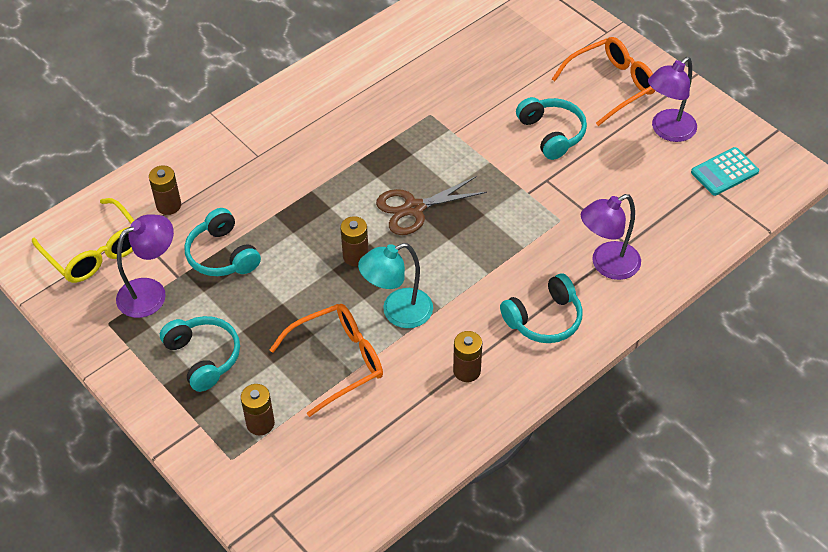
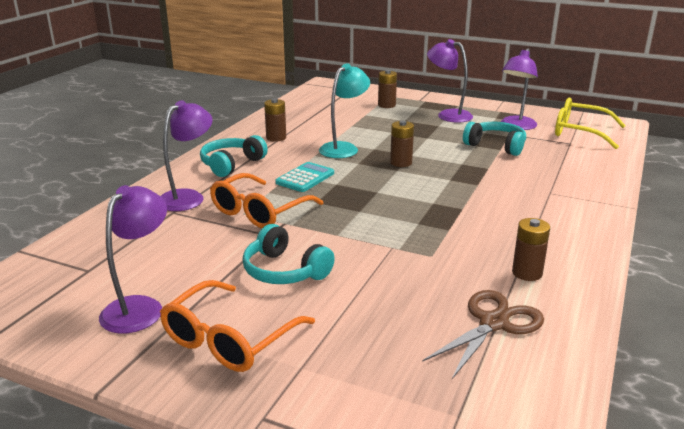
camera: 155 degrees right, 25 degrees down
brown battery [149,165,181,215] -> brown battery moved to [512,218,550,281]
turquoise headphones [160,316,240,392] -> purple lamp [427,39,473,123]
orange glasses [270,304,383,417] -> orange glasses moved to [210,173,323,228]
brown scissors [376,176,487,235] -> brown scissors moved to [422,290,544,379]
turquoise calculator [691,147,759,196] -> turquoise calculator moved to [275,162,334,192]

